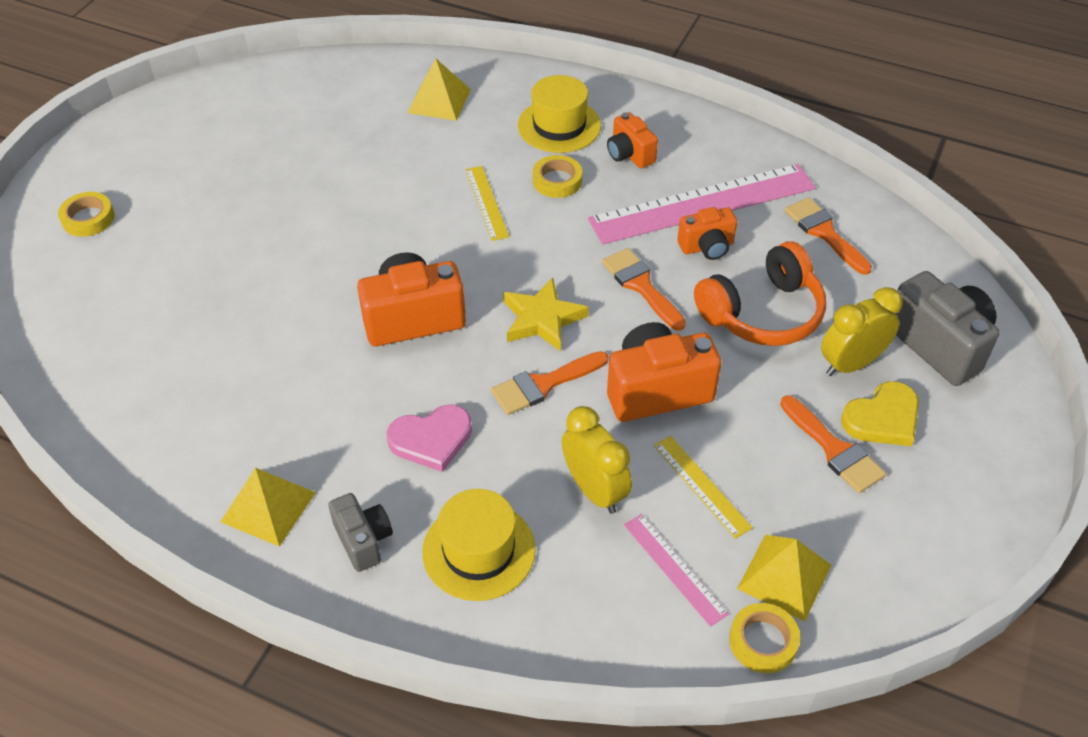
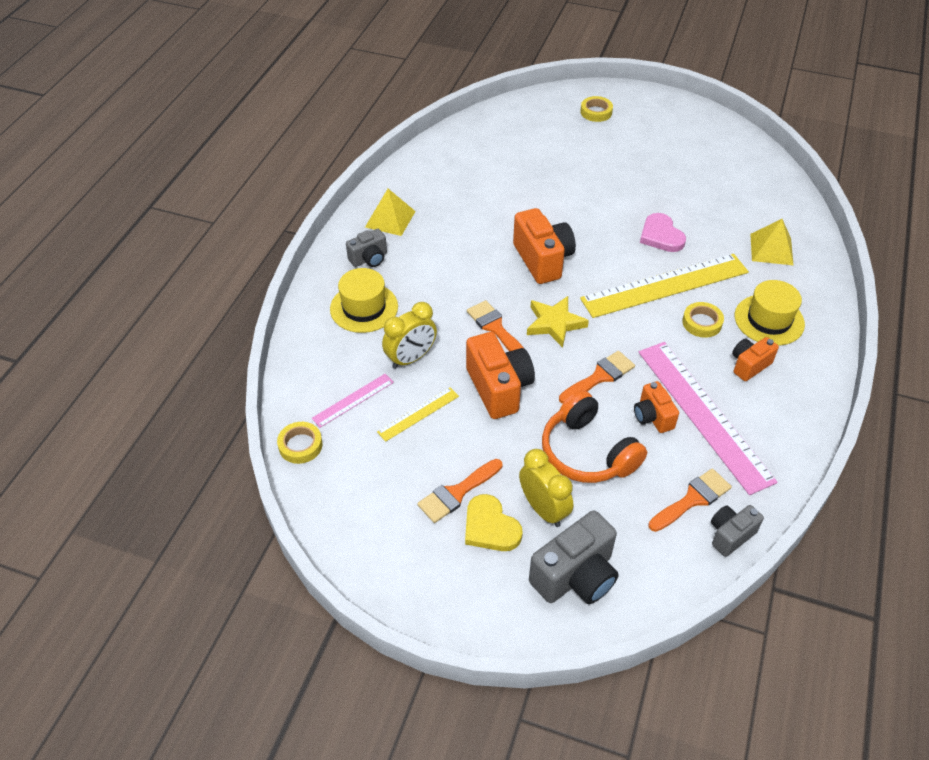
camera: 85 degrees right, 0 degrees up
pink heart [387,405,472,472] -> pink heart moved to [640,213,686,252]
yellow ruler [465,166,509,241] -> yellow ruler [580,254,749,318], size x2.15
yellow pyramid [737,535,831,621] -> none
none -> grey camera [711,505,764,557]

